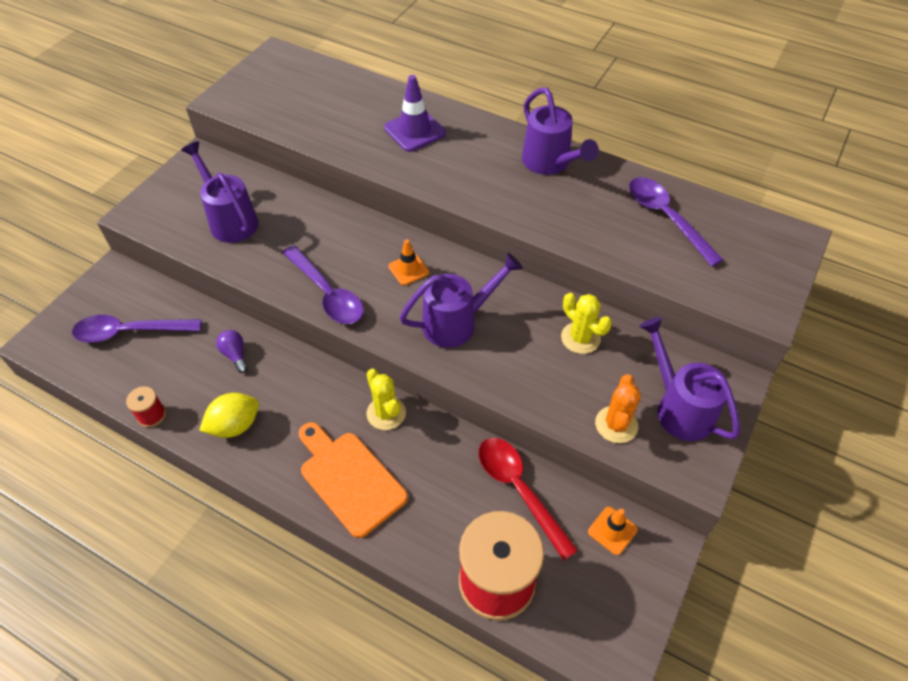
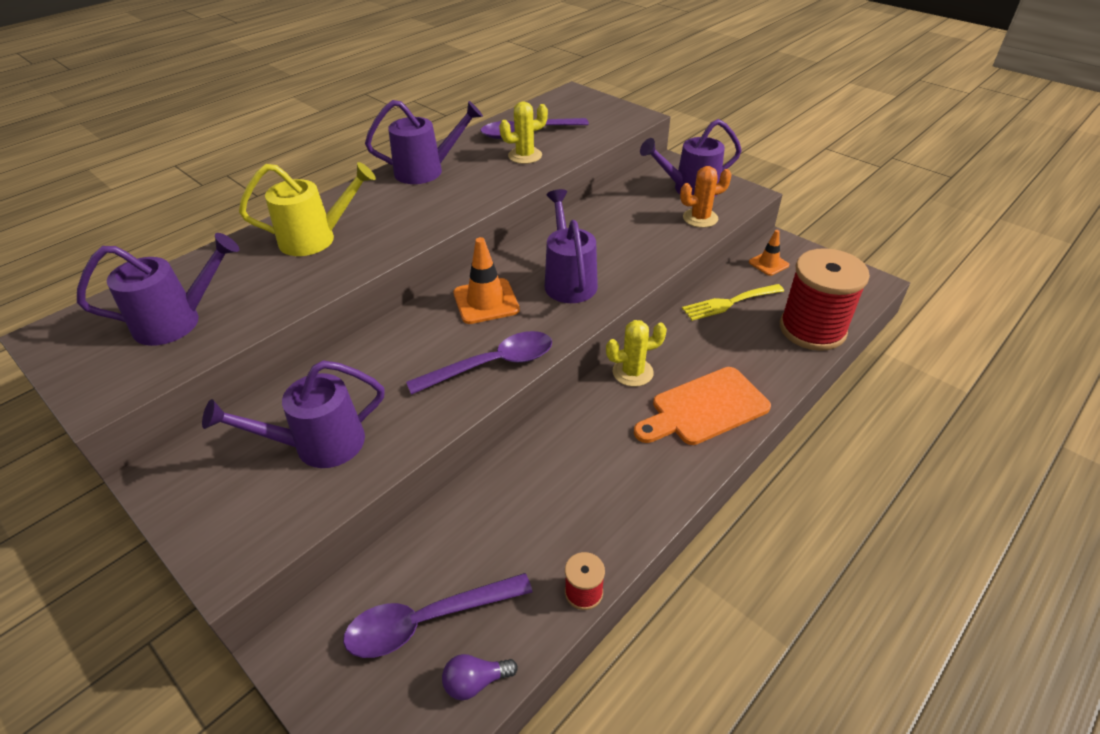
camera: 75 degrees left, 10 degrees down
purple spoon [72,315,202,343] -> purple spoon turned 60 degrees clockwise [343,573,532,658]
yellow lemon [199,393,259,438] -> none
purple light bulb [216,330,248,373] -> purple light bulb moved to [442,654,518,700]
purple traffic cone [384,75,446,152] -> yellow watering can [239,162,376,256]
orange traffic cone [388,239,429,285] -> orange traffic cone [453,237,520,324], size x1.63
red spoon [479,438,578,561] -> yellow fork [682,284,784,321]
yellow cactus [561,293,612,354] -> yellow cactus moved to [499,101,548,164]
orange cactus [595,374,641,443] -> orange cactus turned 45 degrees counterclockwise [680,166,732,228]
none -> purple watering can [77,233,239,346]

